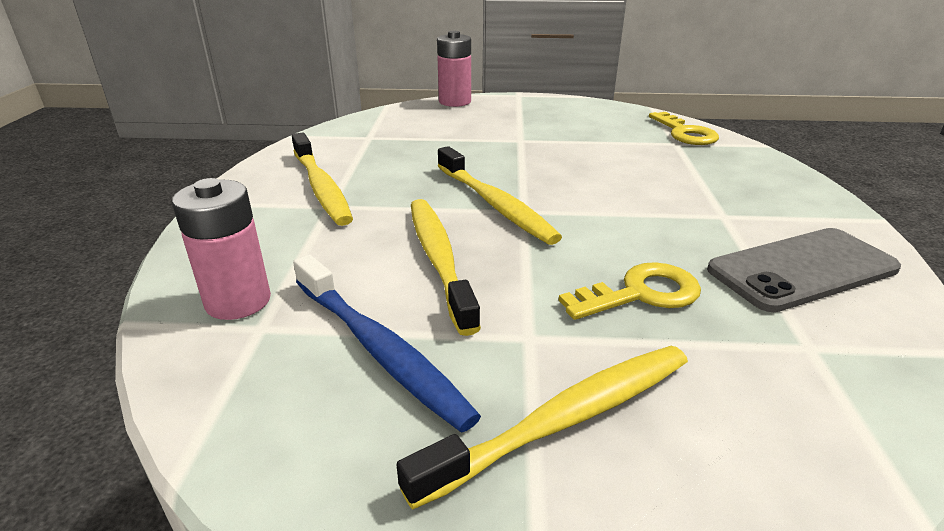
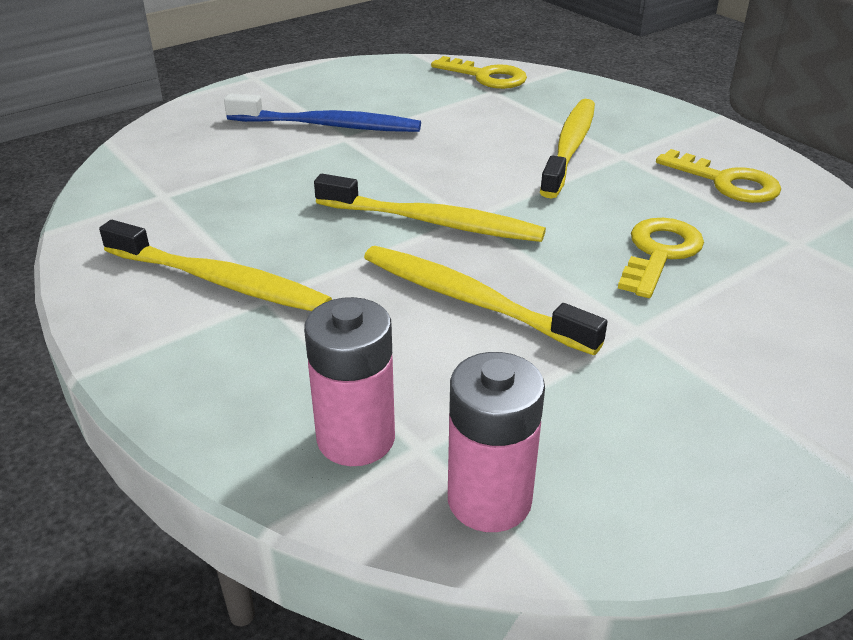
camera: 40 degrees left, 5 degrees up
blue toothbrush [293,254,481,433] -> blue toothbrush moved to [224,93,421,132]
yellow toothbrush [396,346,688,510] -> yellow toothbrush moved to [540,99,595,198]
pink battery [437,31,471,107] -> pink battery moved to [448,352,545,532]
grey phone [707,228,901,312] -> yellow key [656,149,781,203]

